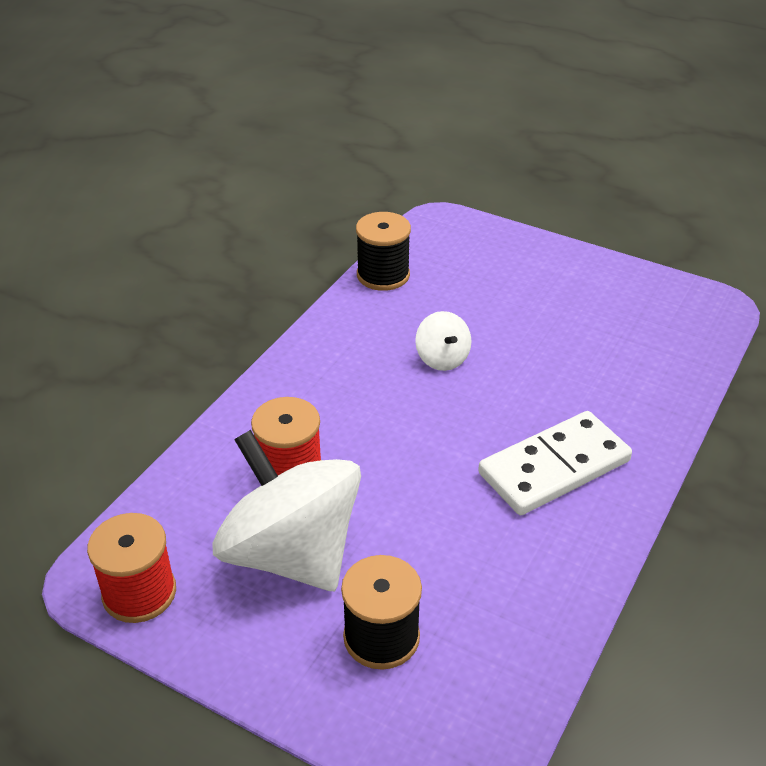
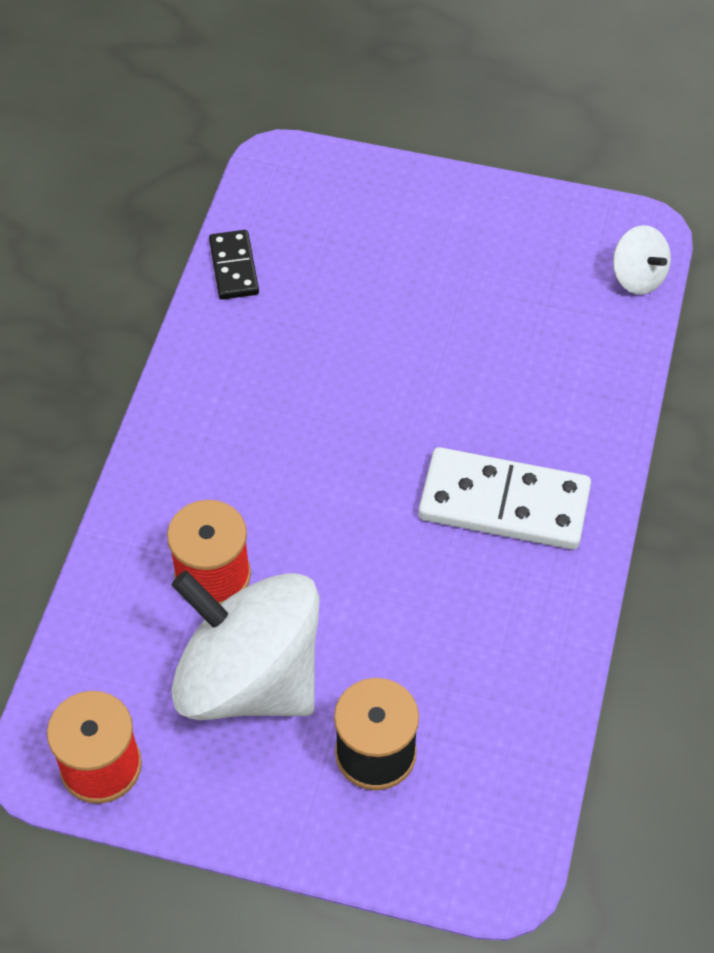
camera: 15 degrees left, 15 degrees up
black spool [356,212,411,291] -> black domino [209,230,259,300]
white spinning top [415,311,472,371] -> white spinning top moved to [613,225,671,295]
white domino [478,411,632,515] -> white domino turned 60 degrees clockwise [419,447,591,550]

